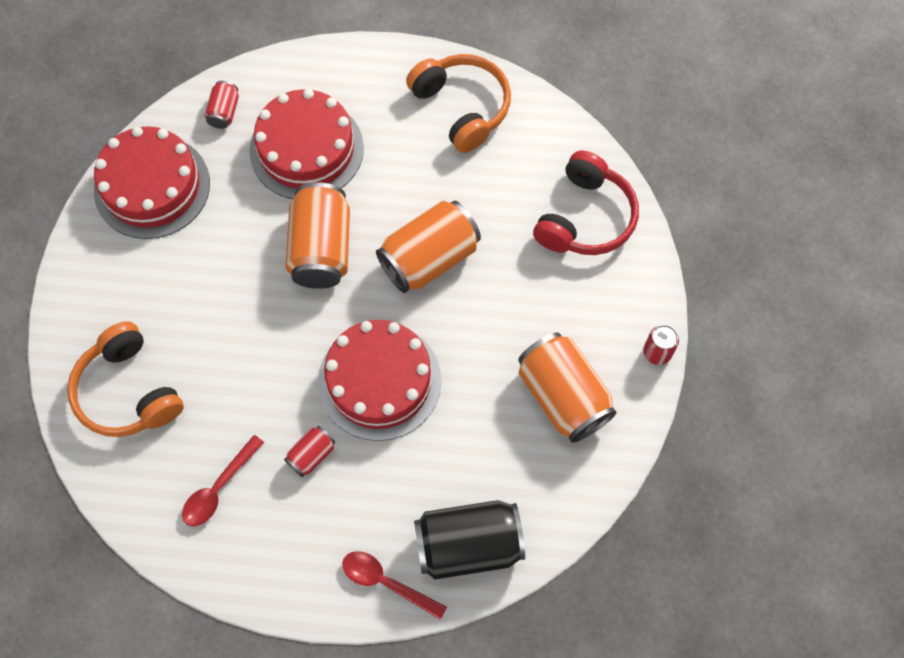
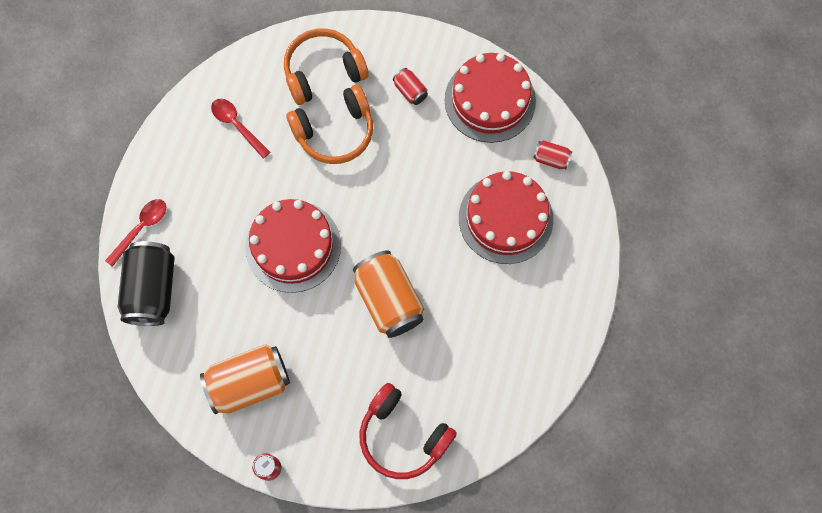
camera: 100 degrees right, 5 degrees up
red can [284,426,335,477] -> red can moved to [393,68,428,105]
orange can [285,182,350,289] -> none
orange headphones [406,54,511,153] -> orange headphones moved to [286,85,373,164]

